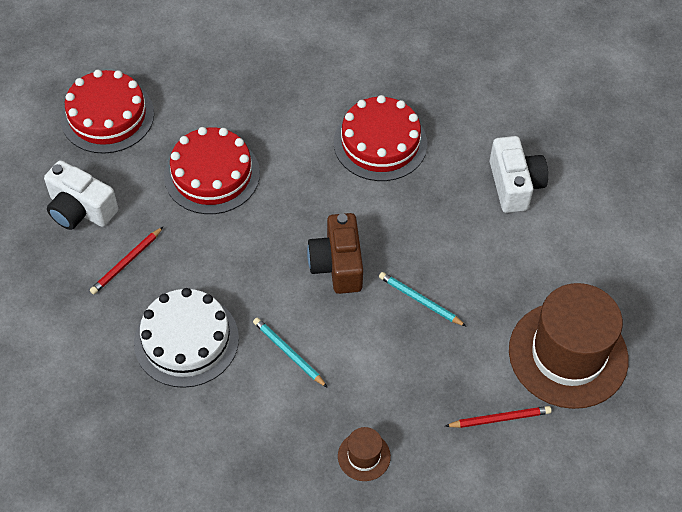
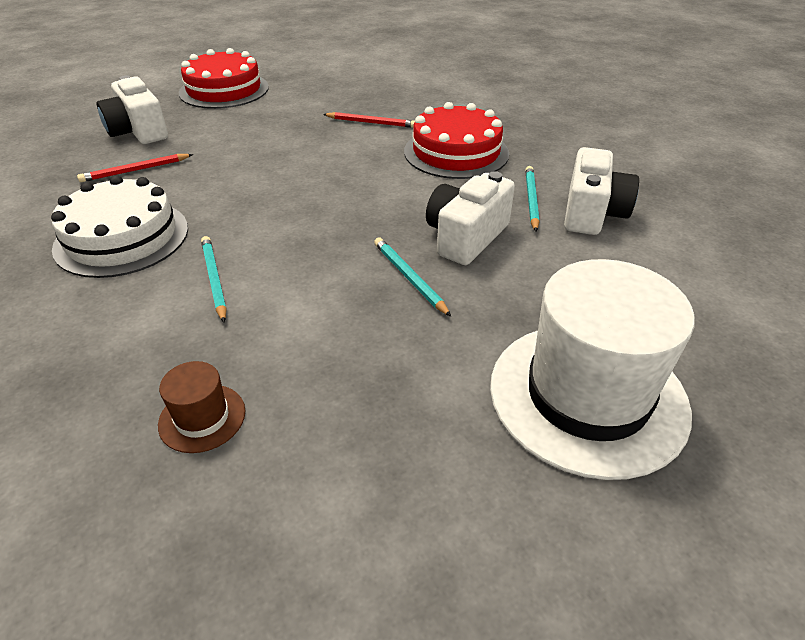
camera: 25 degrees right, 15 degrees down
red cake [164,127,260,214] -> none
brown camera [307,213,363,294] -> none
red pencil [445,406,551,428] -> red pencil moved to [323,112,415,128]
brown hat [509,283,629,409] -> white hat [490,259,695,480]
none -> white camera [426,171,515,265]
none -> turquoise pencil [525,166,539,231]

